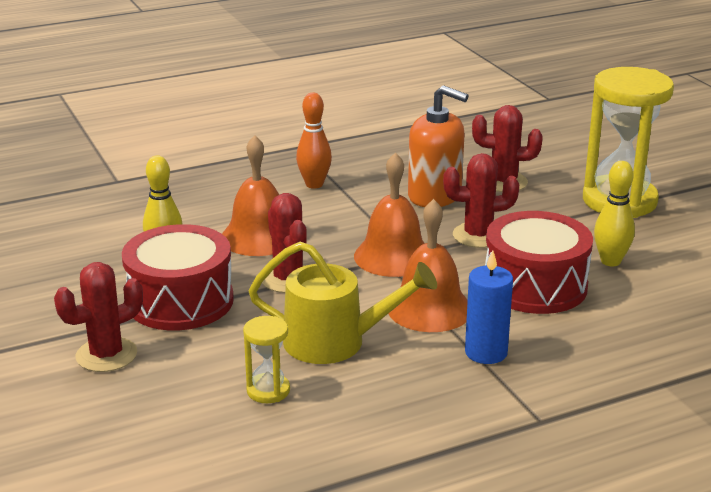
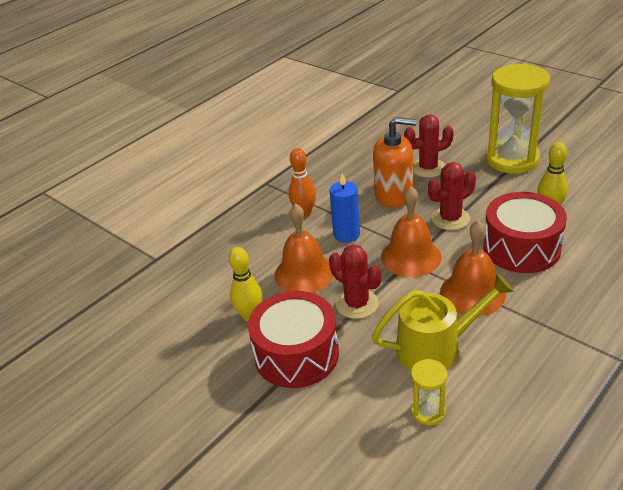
camera: 20 degrees left, 10 degrees up
red cactus [54,262,143,372] -> none
blue candle [465,250,513,364] -> blue candle moved to [330,173,360,243]

